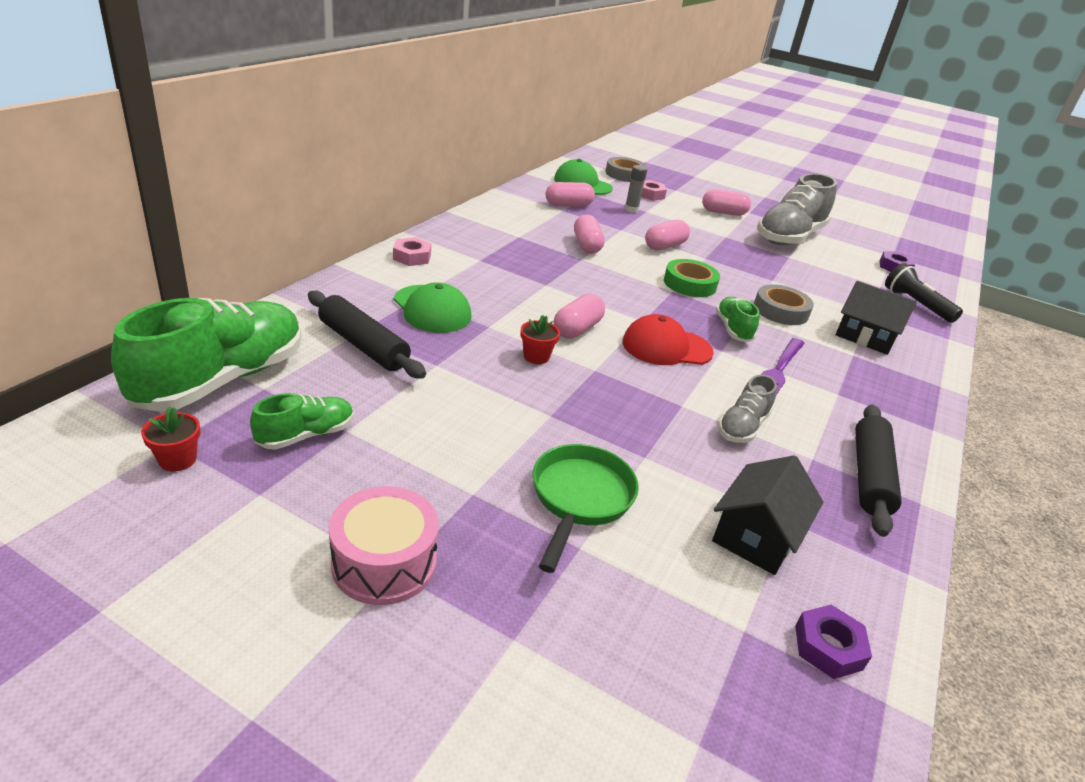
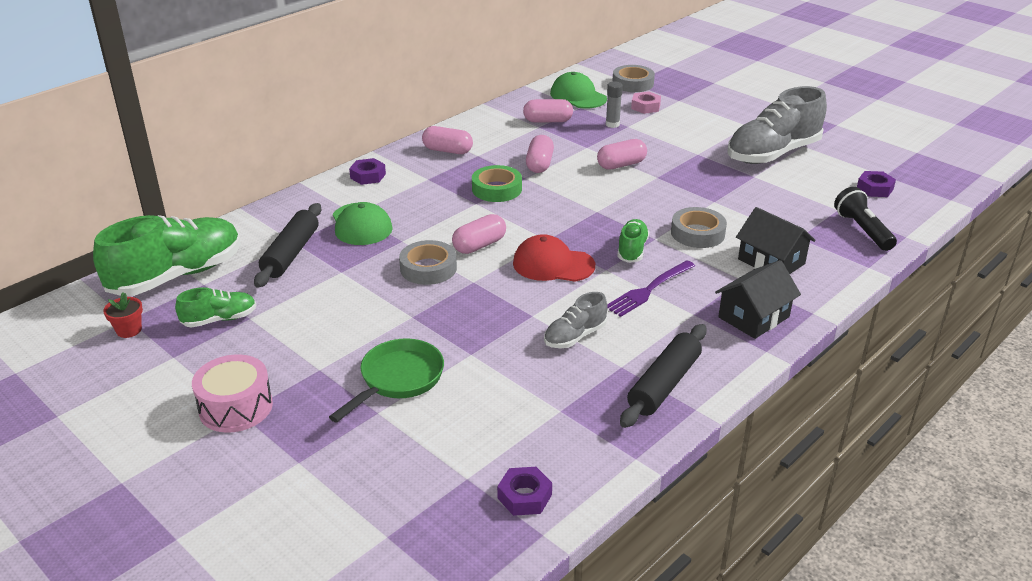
camera: 20 degrees right, 0 degrees up
black rolling pin [308,291,426,379] -> black rolling pin turned 45 degrees clockwise [254,203,321,288]
pink nut [393,237,431,266] -> purple nut [349,158,386,185]
red flower pot [521,315,560,364] -> grey tape [399,240,457,285]
green tape [664,259,720,297] -> green tape moved to [472,165,522,202]
pink capsule [702,189,751,216] -> pink capsule moved to [422,126,473,154]
black house [712,455,824,575] -> black house moved to [715,260,801,339]

